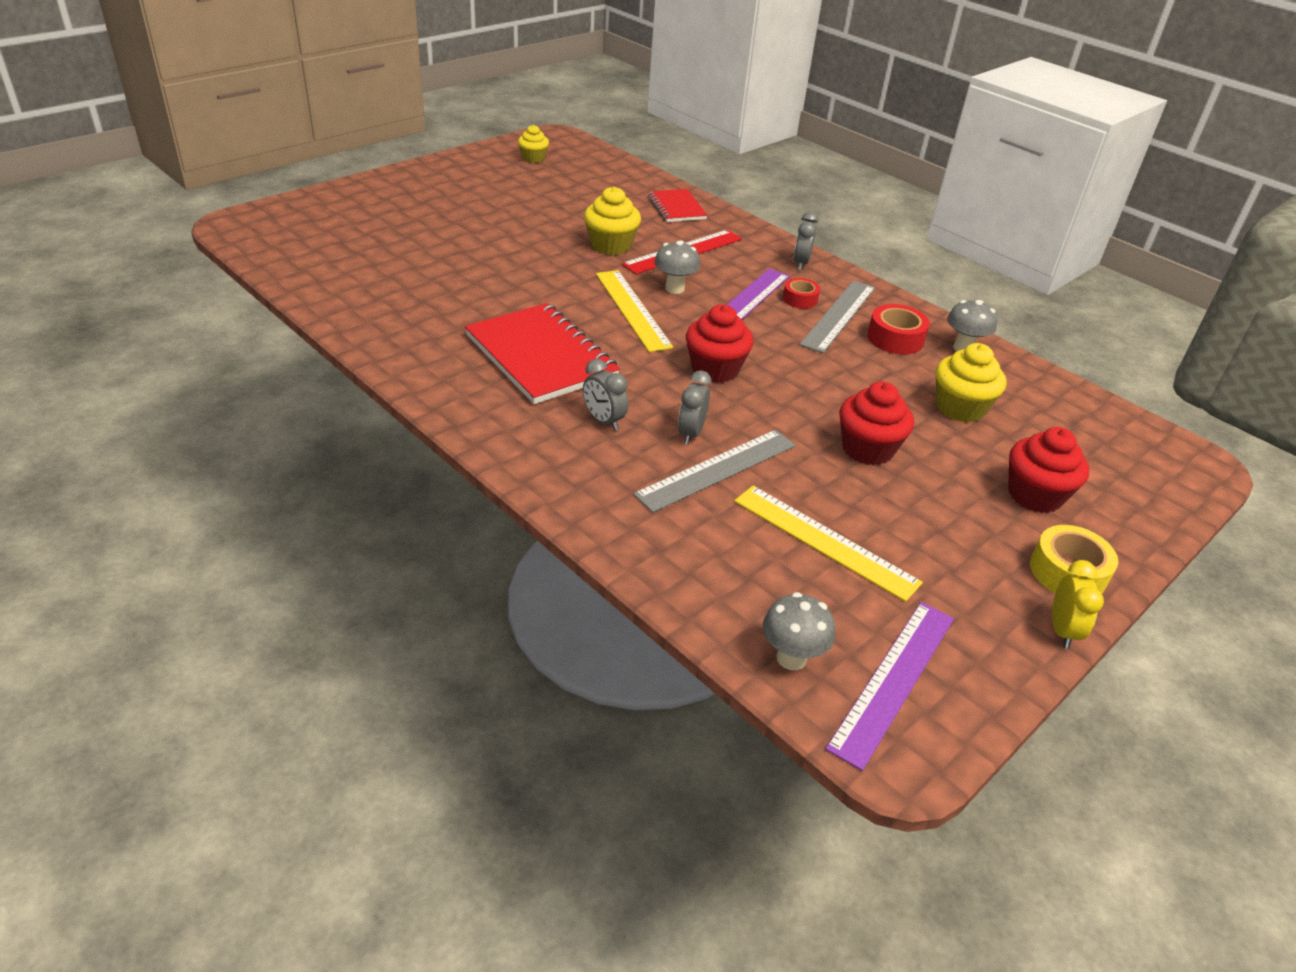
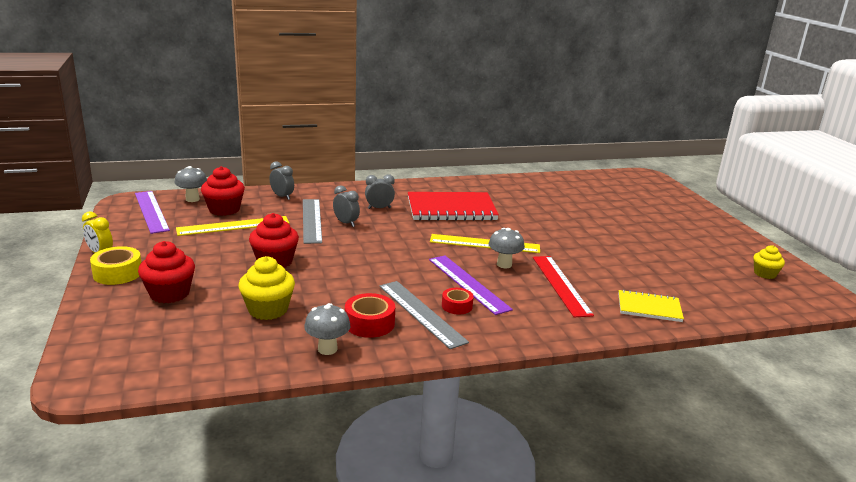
camera: 120 degrees right, 15 degrees down
yellow cupcake [584,186,641,255] -> none
red notebook [648,189,707,222] -> yellow notebook [618,289,684,322]
red cupcake [686,305,754,383] -> red cupcake moved to [201,166,245,216]
grey clock [793,212,818,270] -> grey clock moved to [270,161,294,200]

